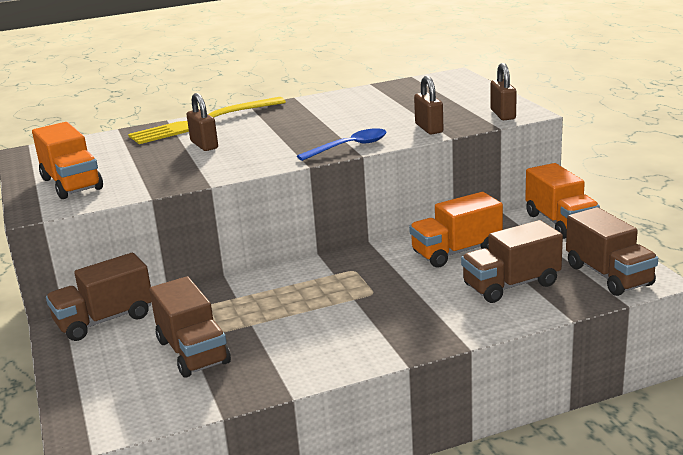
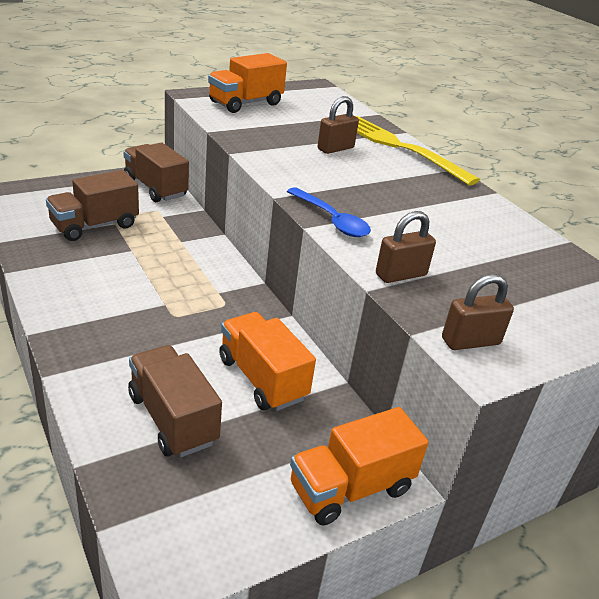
camera: 75 degrees right, 10 degrees up
brown truck [566,207,658,296] -> none

